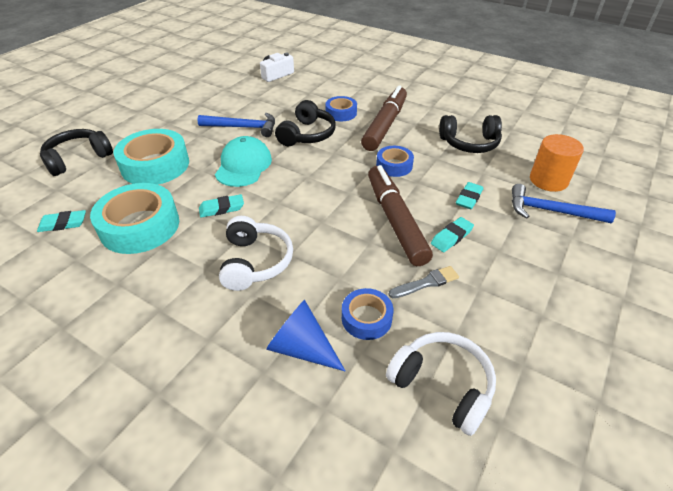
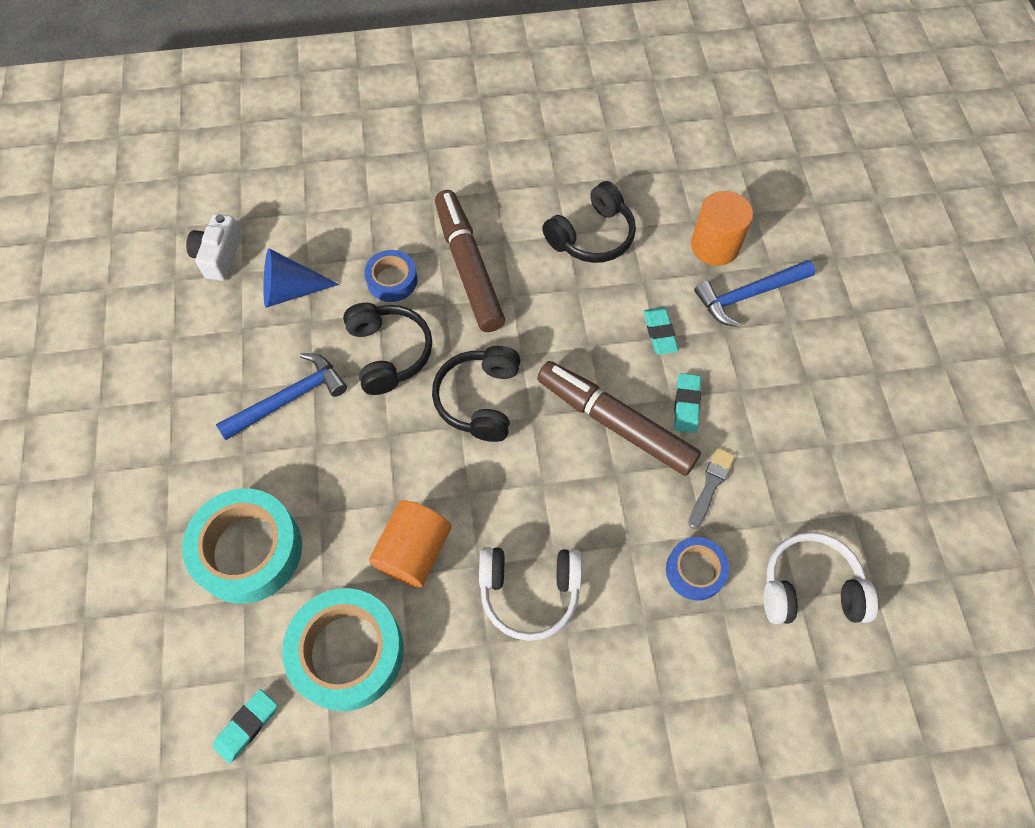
camera: 40 degrees left, 20 degrees up
black headphones [40,129,113,176] -> black headphones moved to [432,346,521,442]
turquoise eraser [199,194,244,218] -> orange cylinder [369,500,451,587]
turquoise cap [215,136,272,187] -> none
white headphones [219,216,293,291] -> white headphones turned 135 degrees clockwise [479,547,582,641]
blue cone [266,300,345,371] -> blue cone moved to [263,248,339,308]
blue tape [376,146,414,177] -> none

